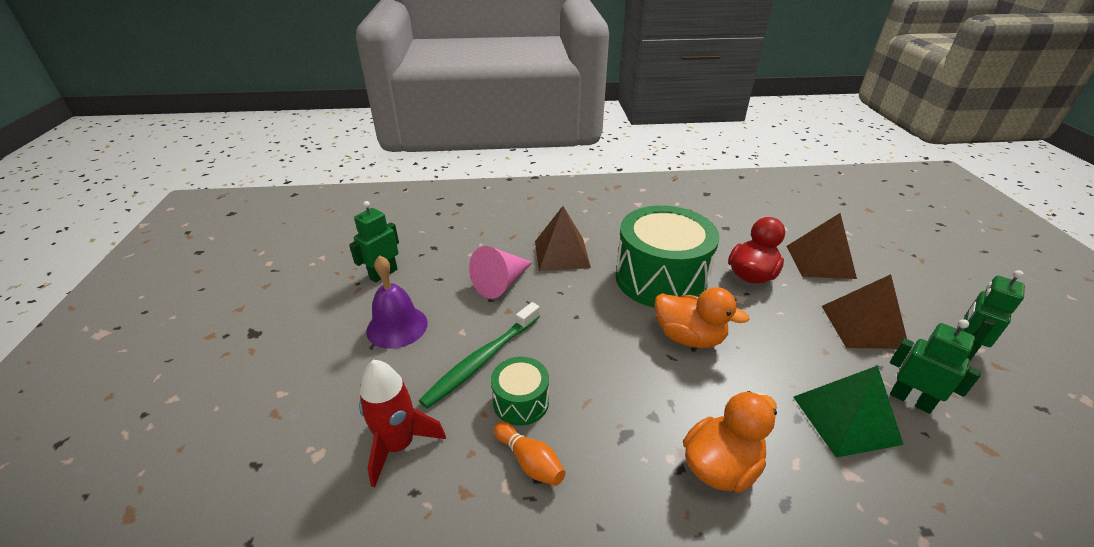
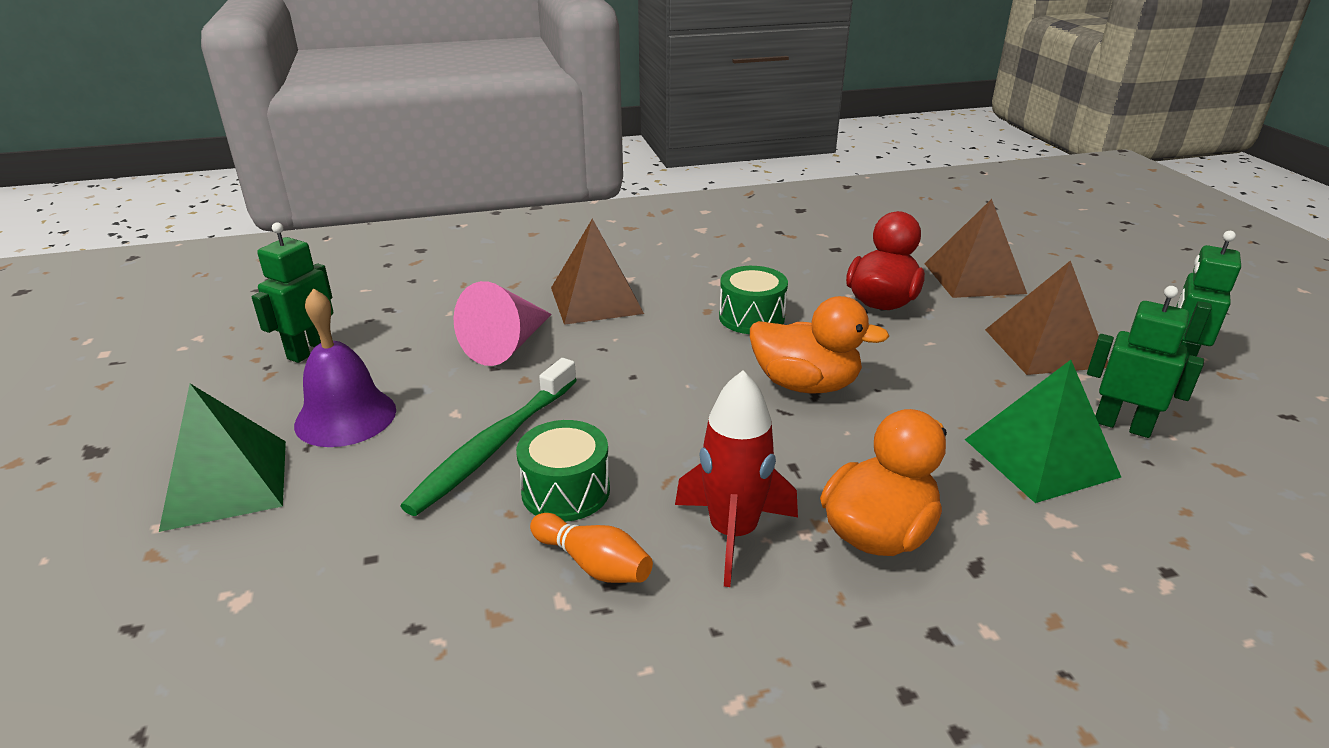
camera: 10 degrees left, 5 degrees down
red rocket [359,360,446,487] -> red rocket moved to [675,371,798,587]
green drum [615,205,720,308] -> green drum [719,266,788,334], size x0.48
none -> green pyramid [159,384,286,532]

